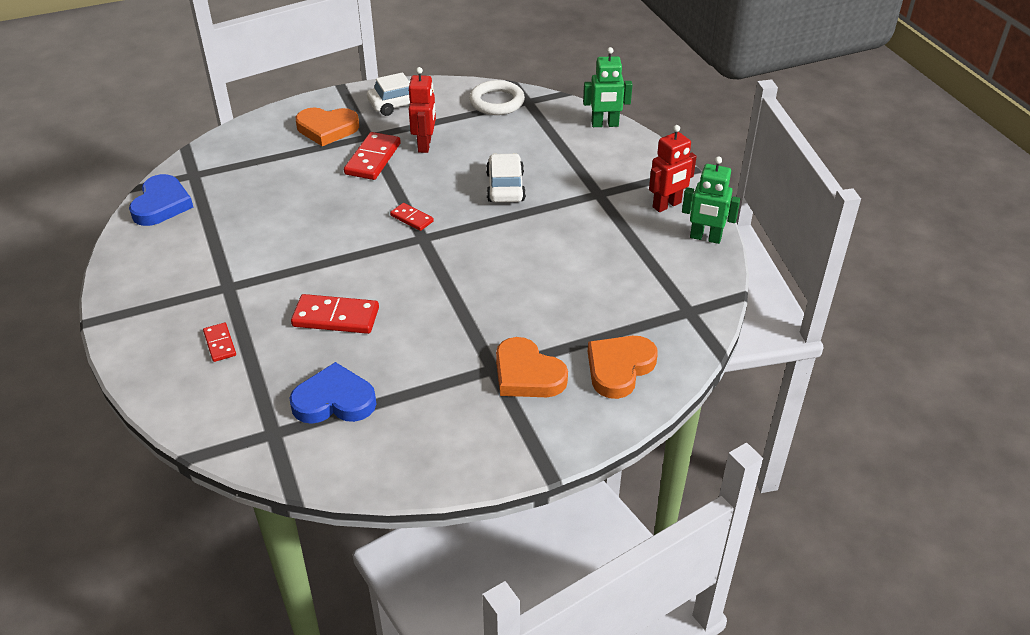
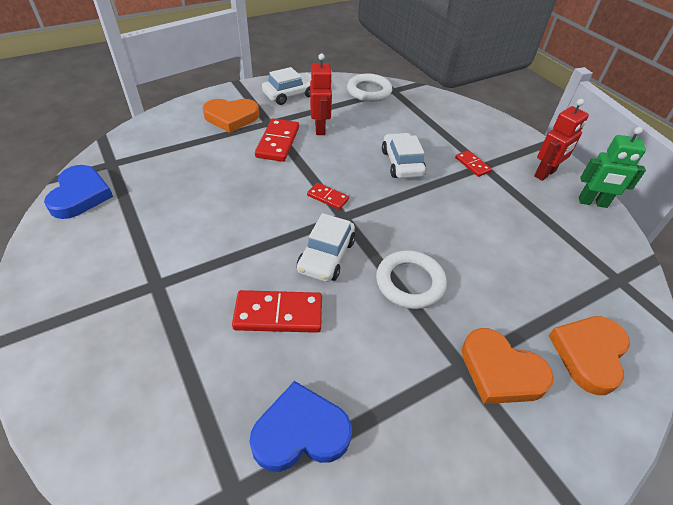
camera: 10 degrees left, 5 degrees up
red domino [203,323,236,362] -> red domino moved to [455,150,492,177]
green robot [583,47,633,127] -> none
none -> white car [297,213,355,282]
none -> white ring [376,250,447,309]

